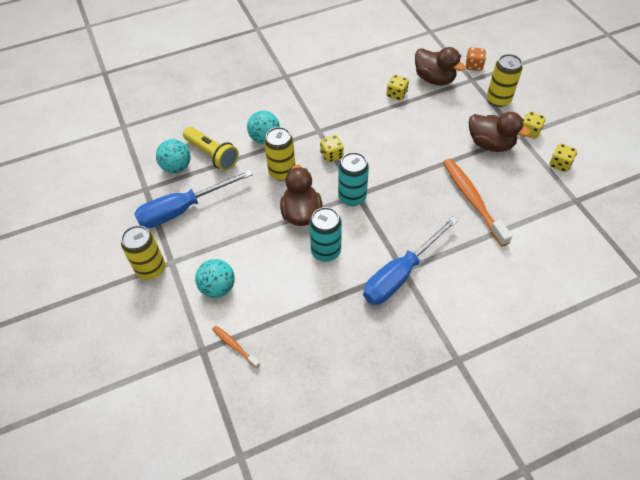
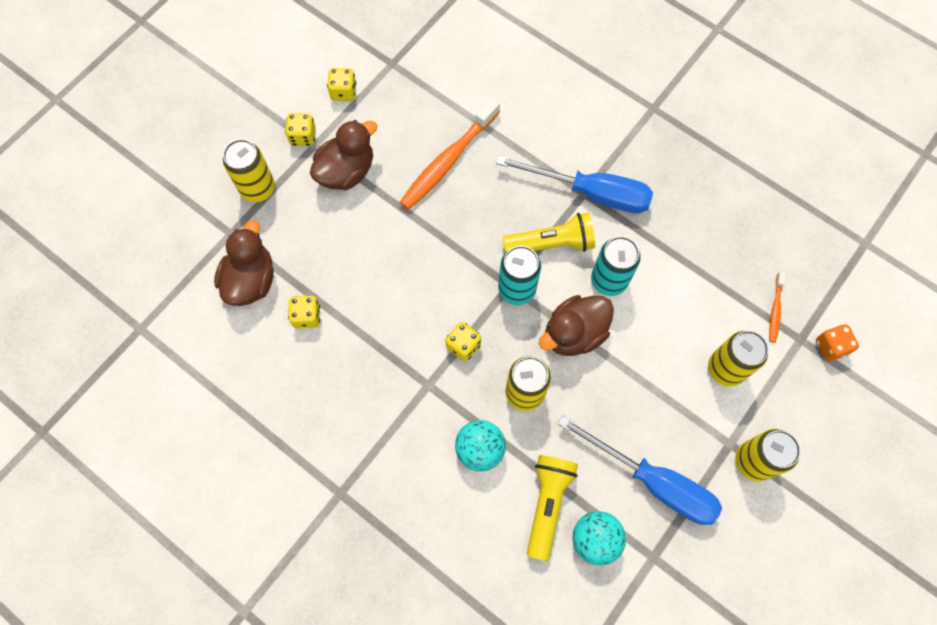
camera: 120 degrees left, 15 degrees up
turquoise ball [195,259,235,298] -> yellow can [708,331,768,386]
orange dice [466,47,486,71] -> orange dice moved to [816,324,859,361]
brown duck [469,112,531,152] -> brown duck turned 45 degrees clockwise [310,120,377,190]
none -> yellow flashlight [502,212,595,253]

